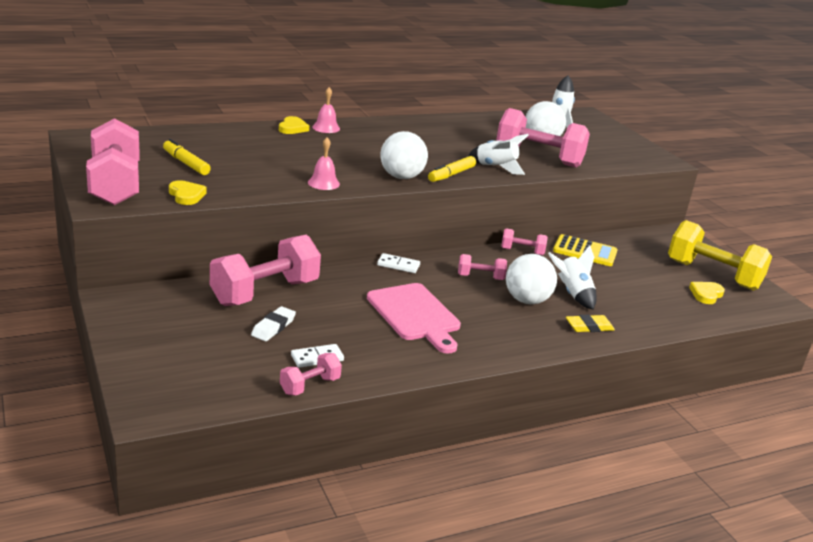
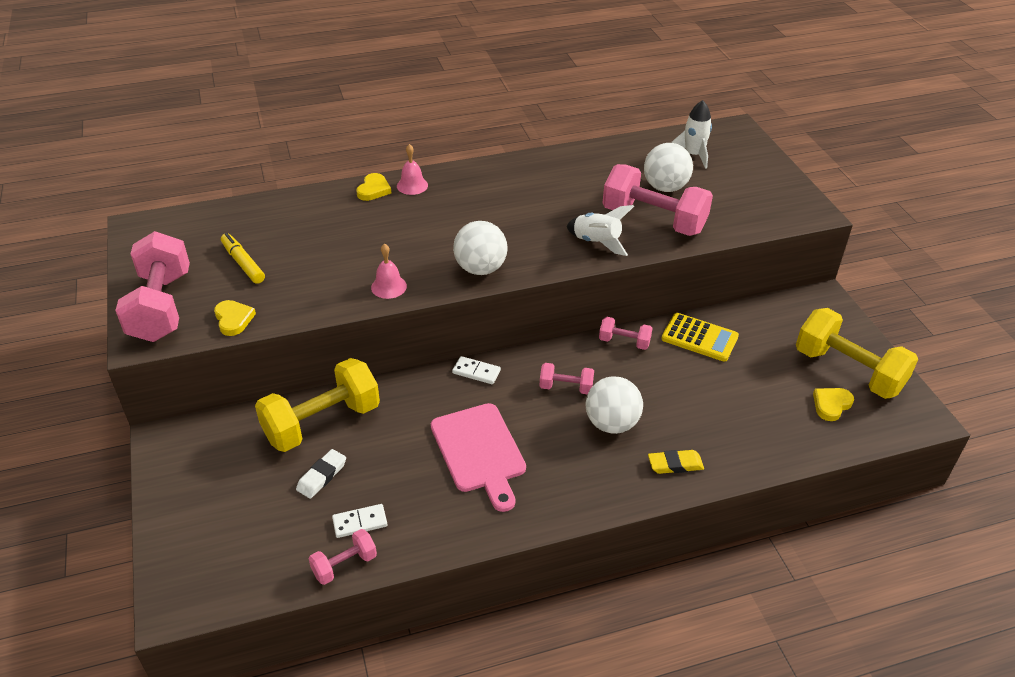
camera: 10 degrees right, 15 degrees up
pink dumbbell [210,235,321,306] -> yellow dumbbell [255,358,380,452]
yellow marker [428,156,476,182] -> none
white rocket [548,245,597,310] -> none

